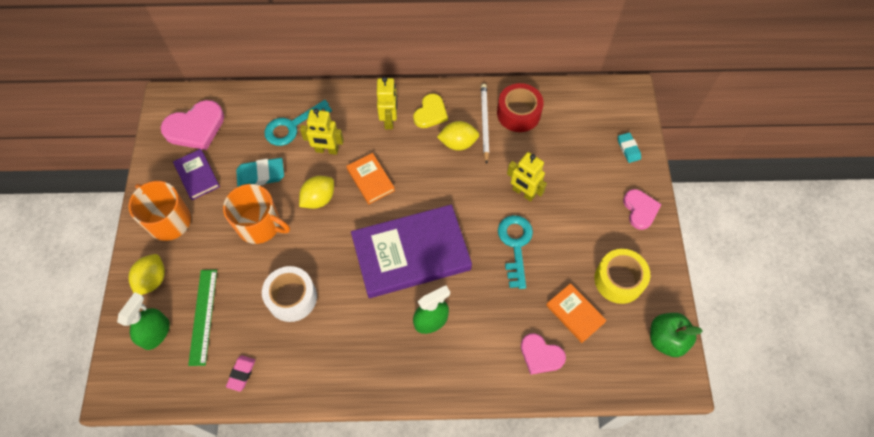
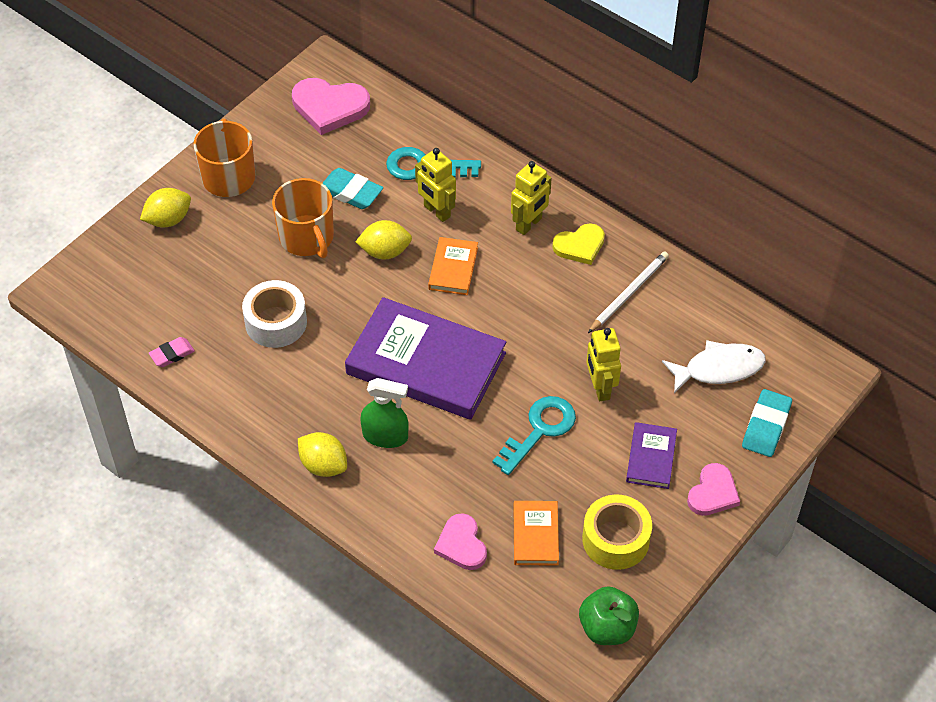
camera: 40 degrees right, 10 degrees down
green spray bottle [117,292,170,350] -> none
purple book [173,149,220,200] -> purple book moved to [626,422,677,489]
green ruler [188,270,217,366] -> none
yellow lemon [437,121,479,151] -> yellow lemon moved to [298,432,347,477]
red tape [497,83,544,132] -> none
turquoise eraser [618,132,641,163] -> turquoise eraser [742,389,792,457], size x1.57
none -> white fish [662,340,766,394]

